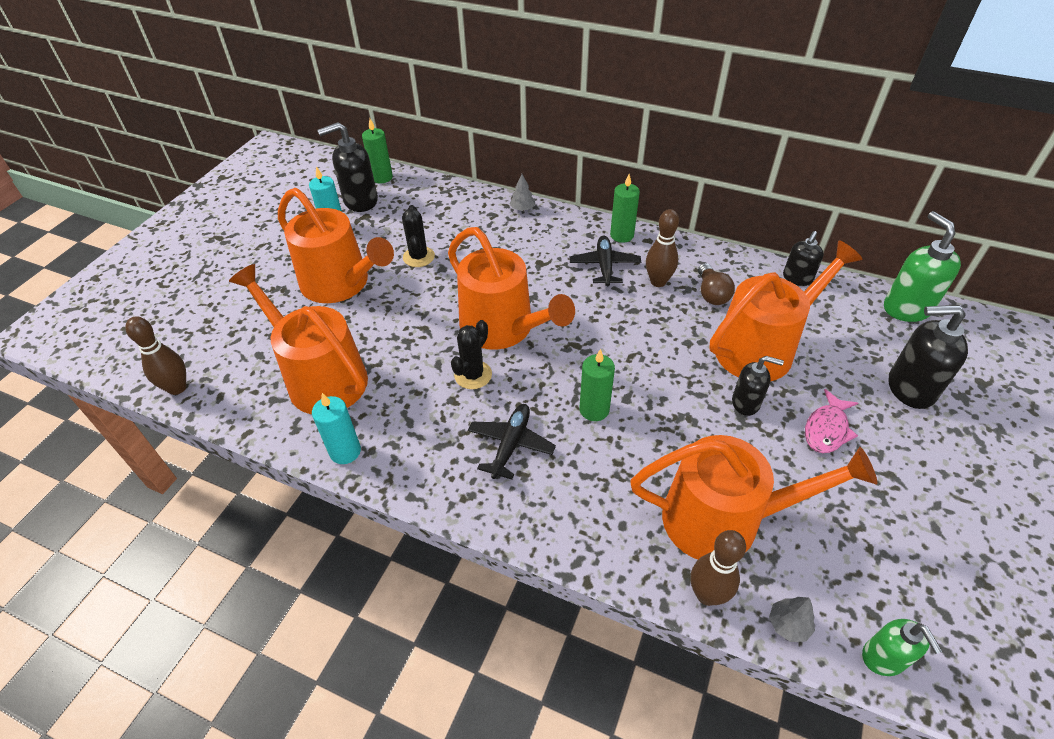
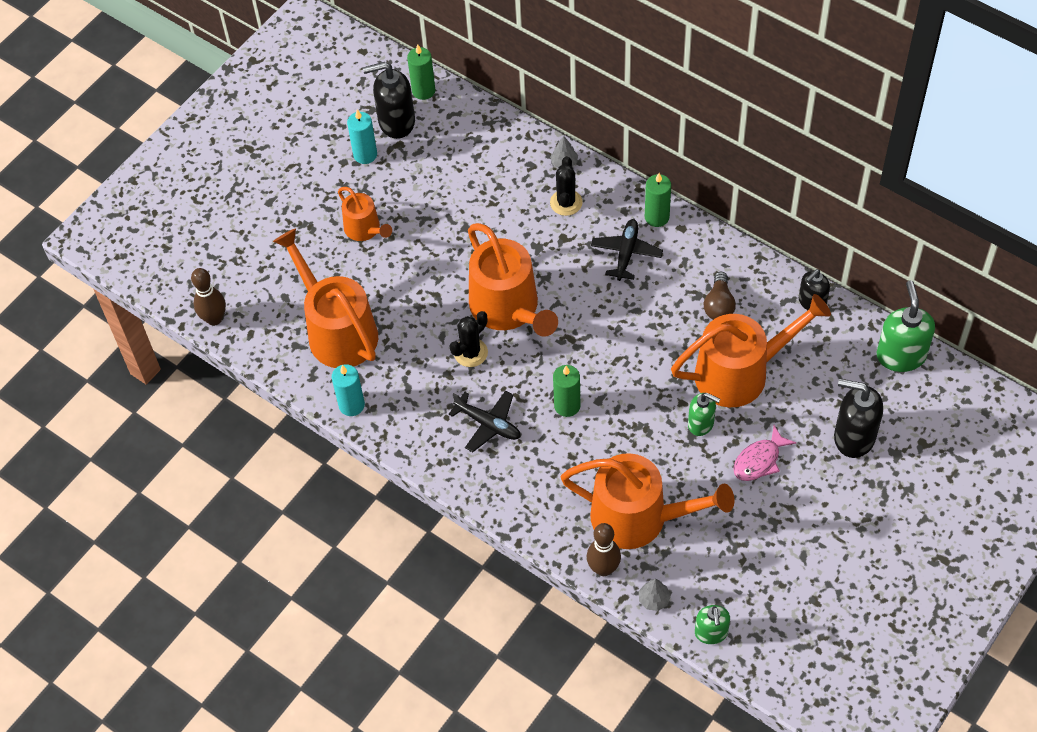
camera: 15 degrees right, 10 degrees up
orange watering can [278,188,394,303] -> orange watering can [338,187,392,241], size x0.54
black cactus [402,205,435,267] -> black cactus moved to [550,156,583,216]
black plane [468,404,556,480] -> black plane turned 90 degrees clockwise [449,391,521,452]
brown bowling pin [646,209,679,287] -> none
black soap dispenser [732,356,784,416] -> green soap dispenser [688,393,720,436]

